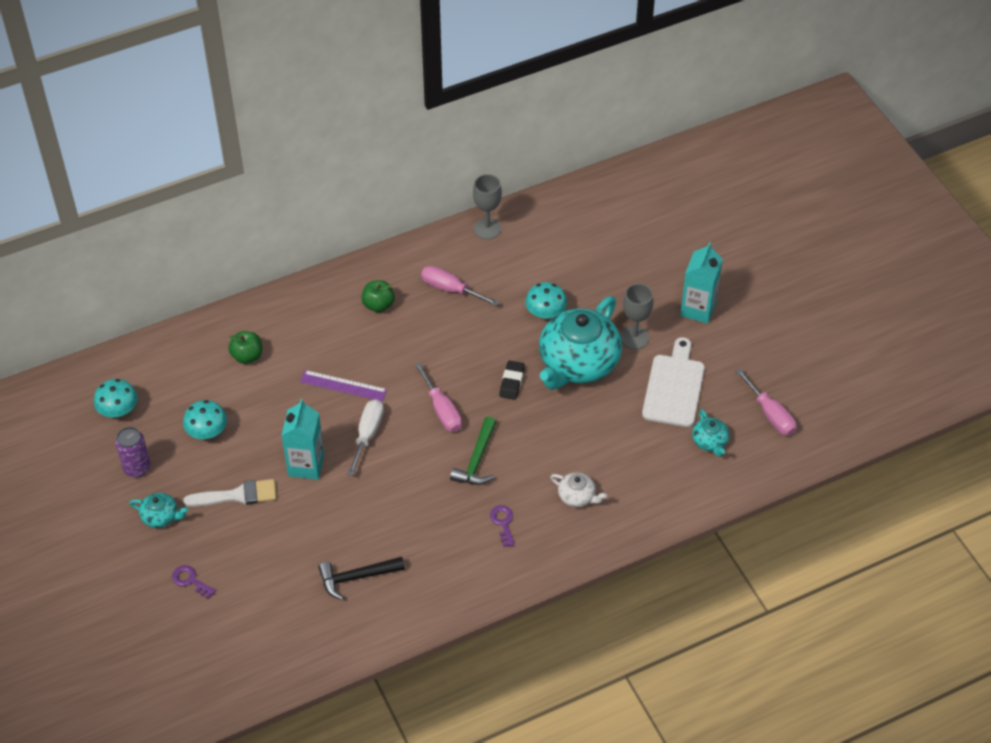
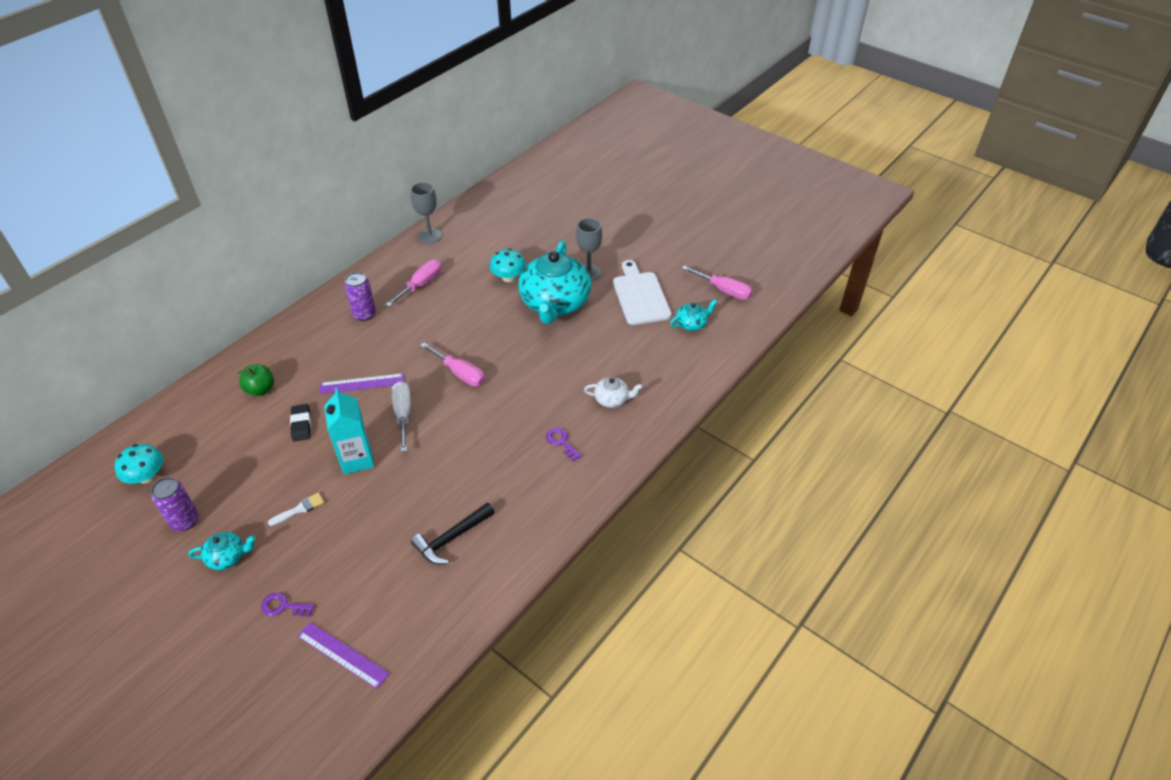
camera: 25 degrees left, 5 degrees down
turquoise mushroom [183,400,227,439] -> none
white brush [183,479,276,507] -> white brush [268,492,324,526], size x0.60
green apple [361,280,395,312] -> purple can [344,272,376,321]
pink screwdriver [421,266,499,306] -> pink screwdriver turned 120 degrees clockwise [385,260,442,307]
green hammer [450,417,496,485] -> none
black eraser [499,361,525,400] -> black eraser moved to [290,404,311,441]
turquoise carton [680,242,723,324] -> none
turquoise teapot [692,409,729,457] -> turquoise teapot turned 75 degrees counterclockwise [670,299,717,331]
none -> purple ruler [297,622,390,689]

